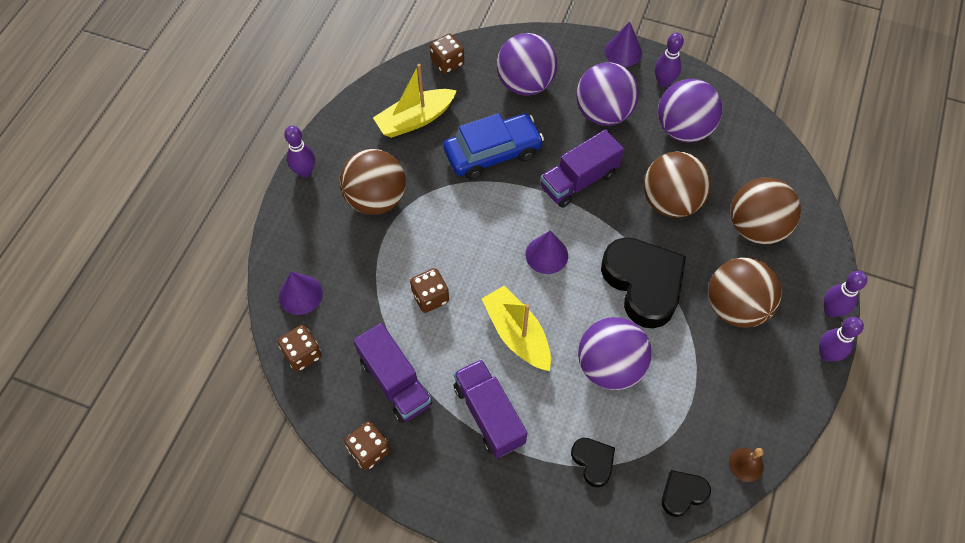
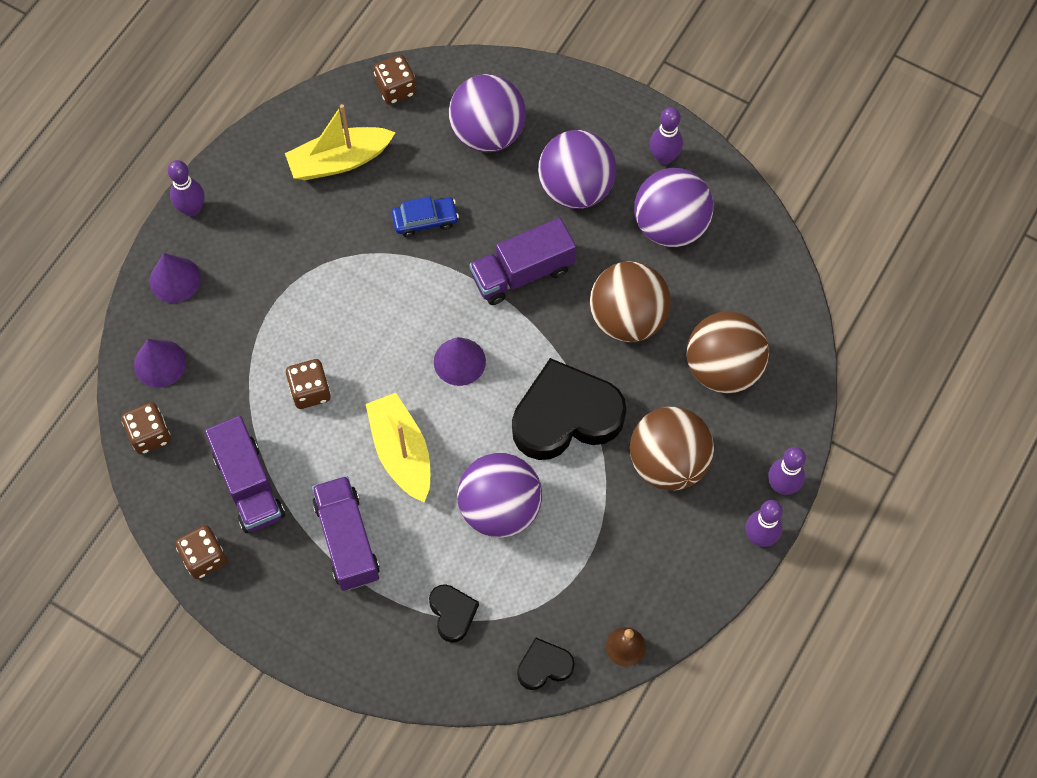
camera: 10 degrees right, 5 degrees up
brown ball [340,149,406,215] -> none
blue car [443,113,544,180] -> blue car [392,197,459,237], size x0.54
black heart [601,237,686,328] -> black heart turned 90 degrees counterclockwise [512,358,626,460]
purple cone [604,21,642,67] -> purple cone moved to [150,253,201,303]

